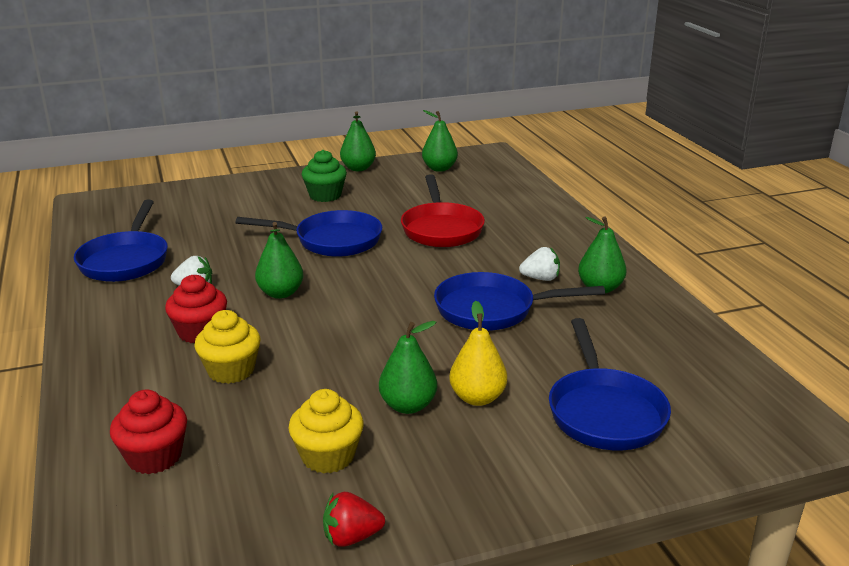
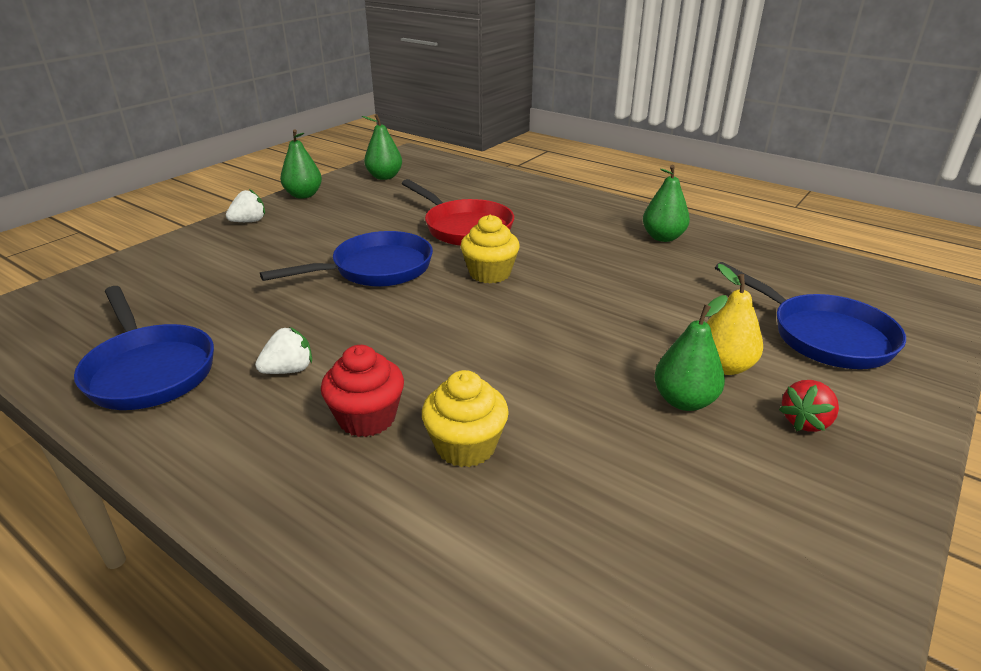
camera: 35 degrees left, 5 degrees up
red cupcake [110,389,187,474] -> none
green pear [255,222,304,299] -> none
yellow cupcake [288,389,364,473] -> yellow cupcake moved to [460,215,520,283]
green cupcake [301,150,347,202] -> none
red strawberry [323,492,385,547] -> red strawberry moved to [779,380,839,432]
blue pan [434,272,605,331] -> none
white strawberry [519,247,560,281] -> white strawberry moved to [226,189,265,222]

